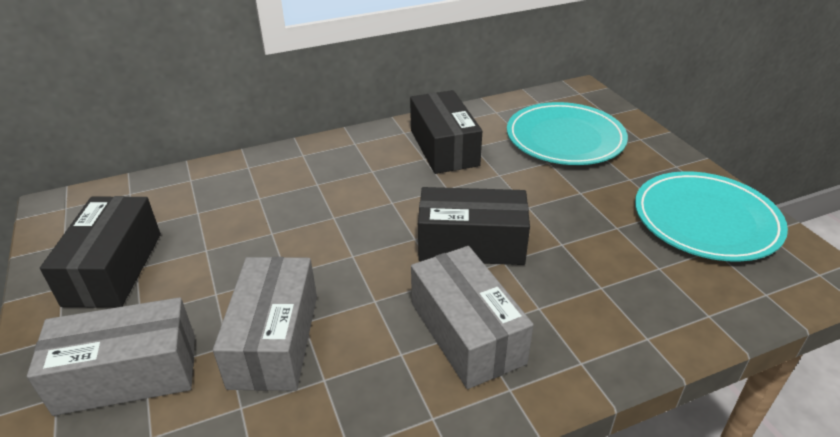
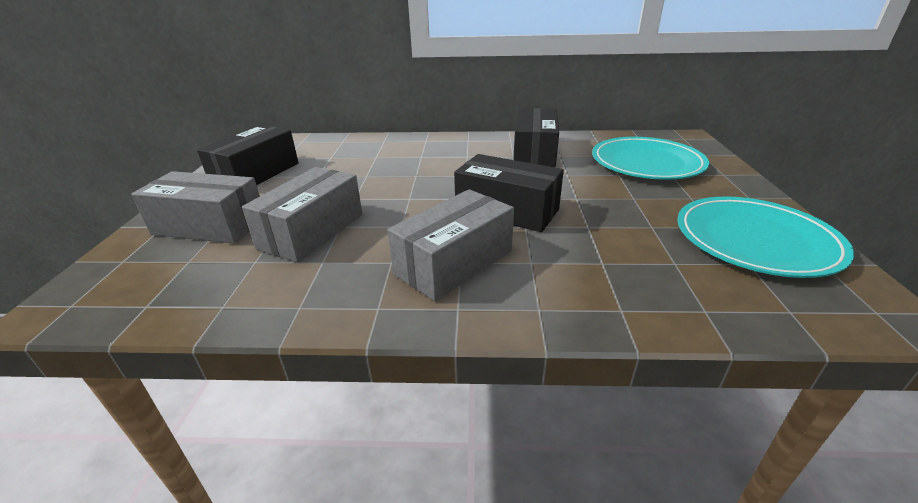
camera: 25 degrees right, 5 degrees down
grey box [411,246,534,389] -> grey box turned 45 degrees clockwise [387,189,514,301]

